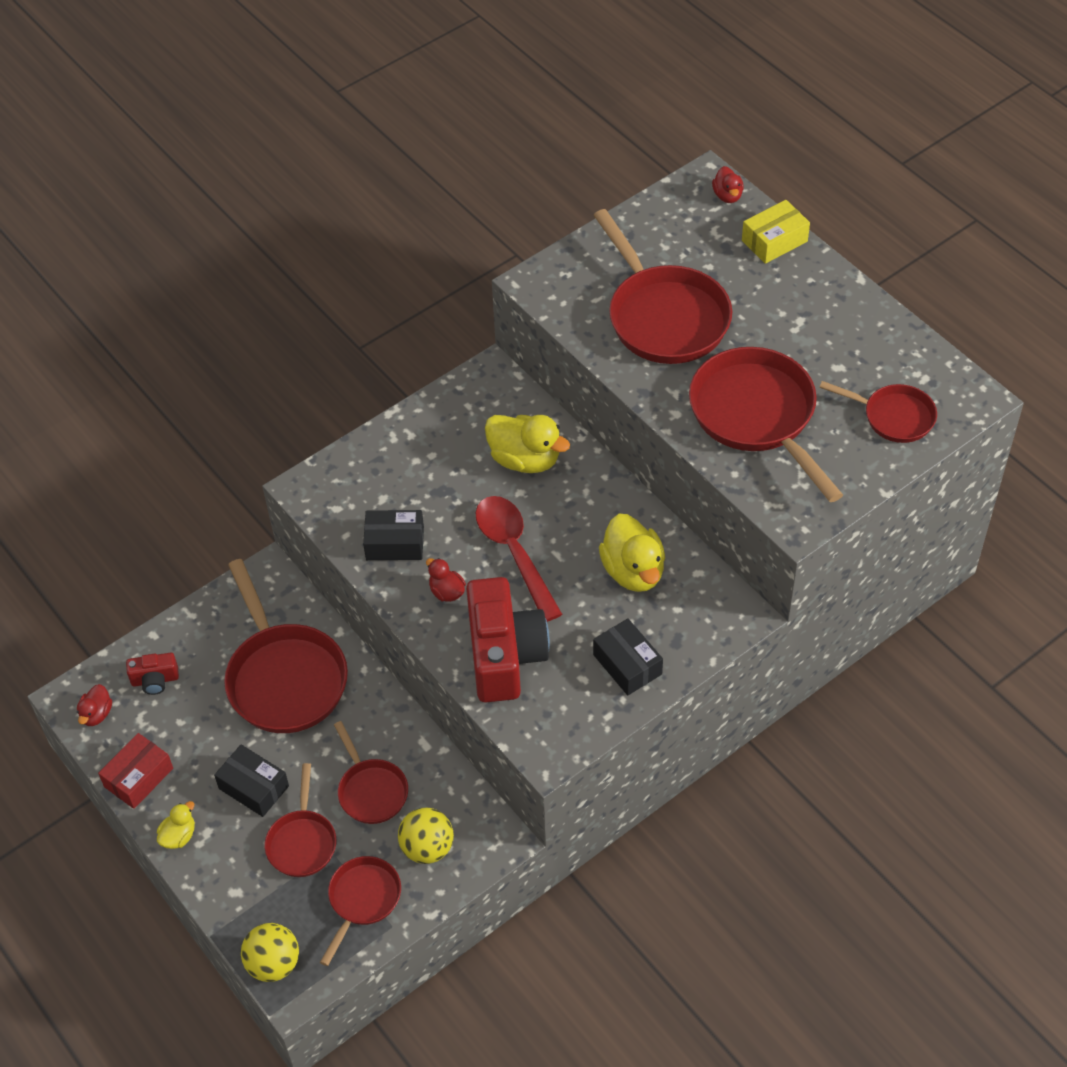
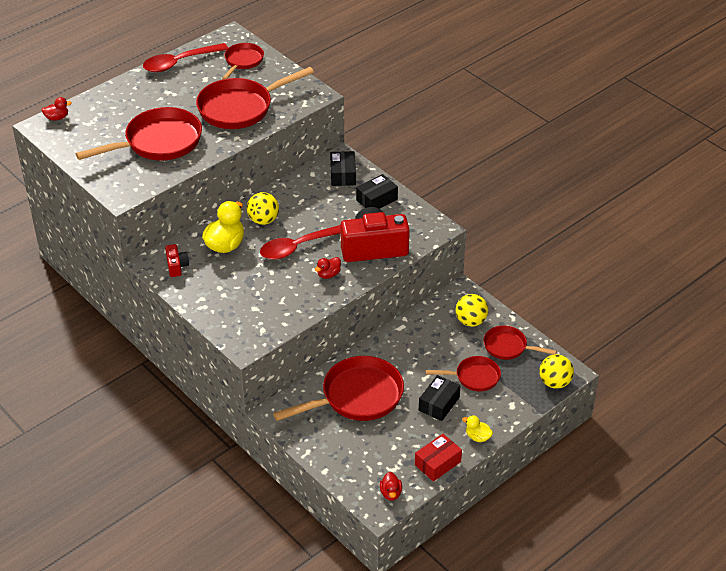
camera: 95 degrees left, 10 degrees down
red duck [77,684,112,726] -> red duck turned 75 degrees clockwise [380,472,402,501]
red box [98,733,173,809] -> red box turned 75 degrees counterclockwise [415,434,462,482]
red camera [126,653,179,695] -> red camera moved to [165,244,189,277]
red pan [334,721,408,824] -> none
black box [363,510,424,560] -> black box moved to [330,151,356,186]
yellow duck [599,514,665,592] -> none
yellow box [742,200,810,264] -> none
none -> red spoon [143,43,228,72]
none -> yellow ball [247,192,279,225]

